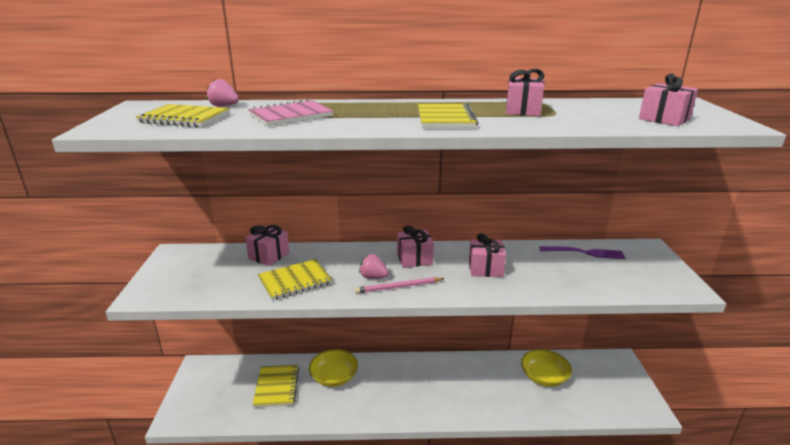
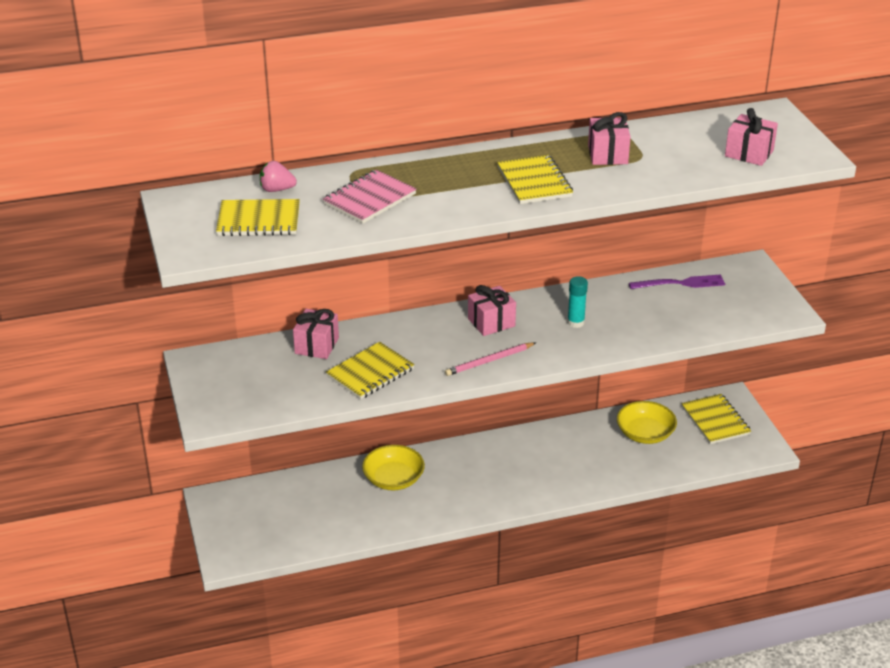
camera: 15 degrees left, 10 degrees up
yellow notebook [253,365,299,408] -> yellow notebook moved to [681,394,751,444]
pink strawberry [359,254,389,279] -> none
pink gift [469,233,506,277] -> turquoise glue stick [567,276,588,328]

